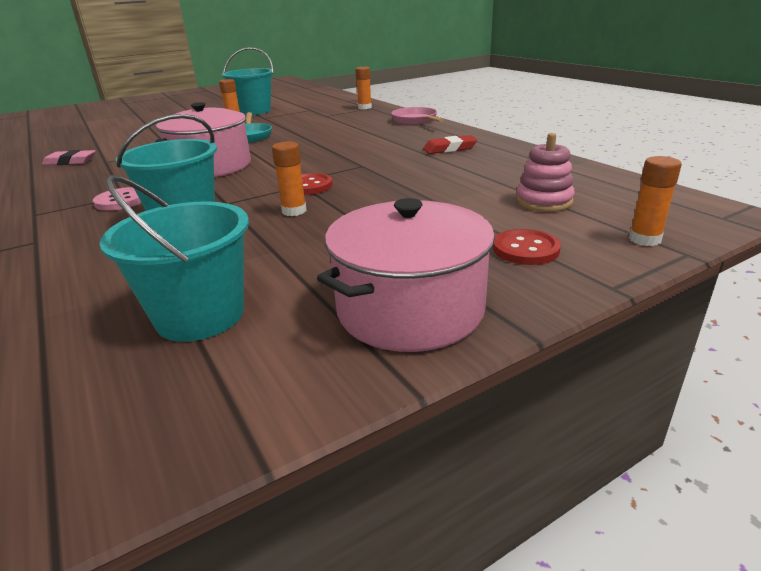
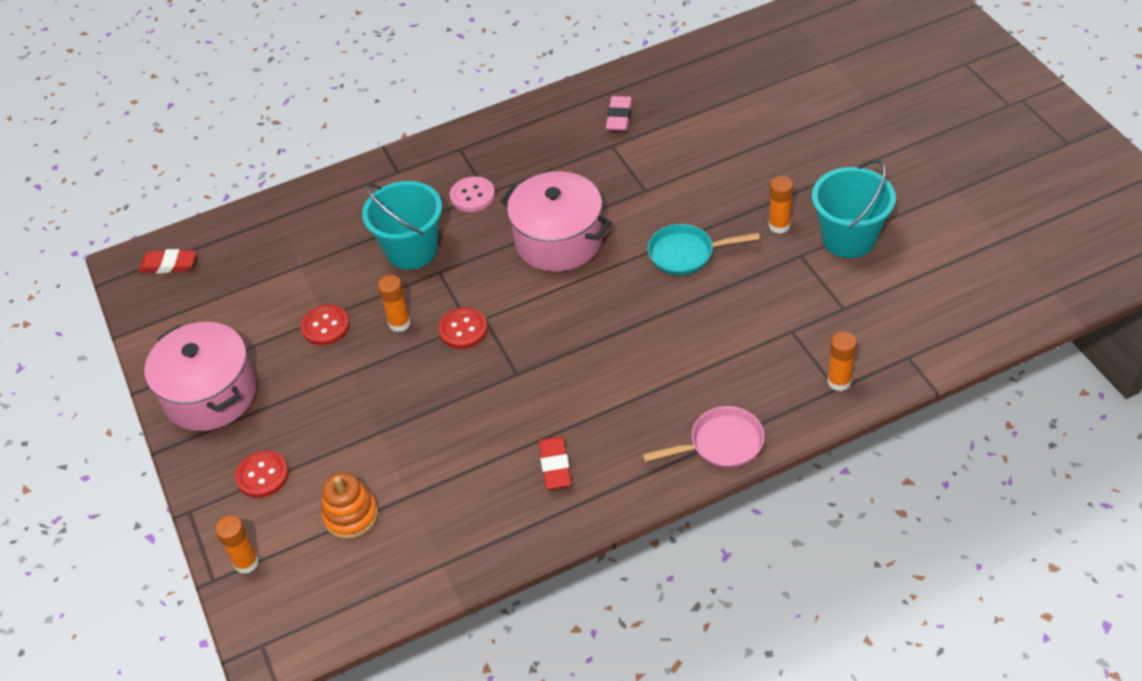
camera: 100 degrees right, 20 degrees up
turquoise bucket [99,175,249,342] -> none
pink stacking toy [516,133,575,212] -> orange stacking toy [321,472,378,539]
none -> red eraser [138,249,196,274]
none -> red button [301,305,350,345]

